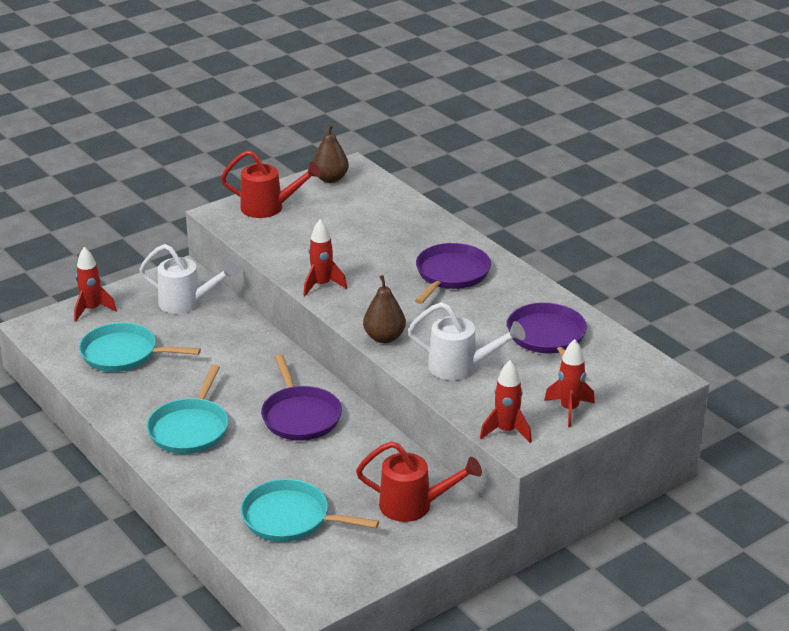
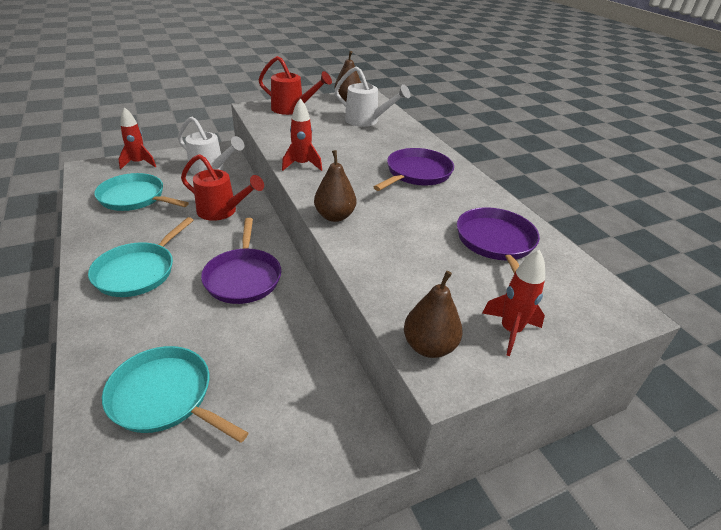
camera: 10 degrees right, 5 degrees up
red watering can [356,441,482,522] -> red watering can moved to [181,154,264,221]
white watering can [408,302,525,381] -> white watering can moved to [335,66,410,127]
red rocket [480,360,532,443] -> brown pear [404,271,462,358]

